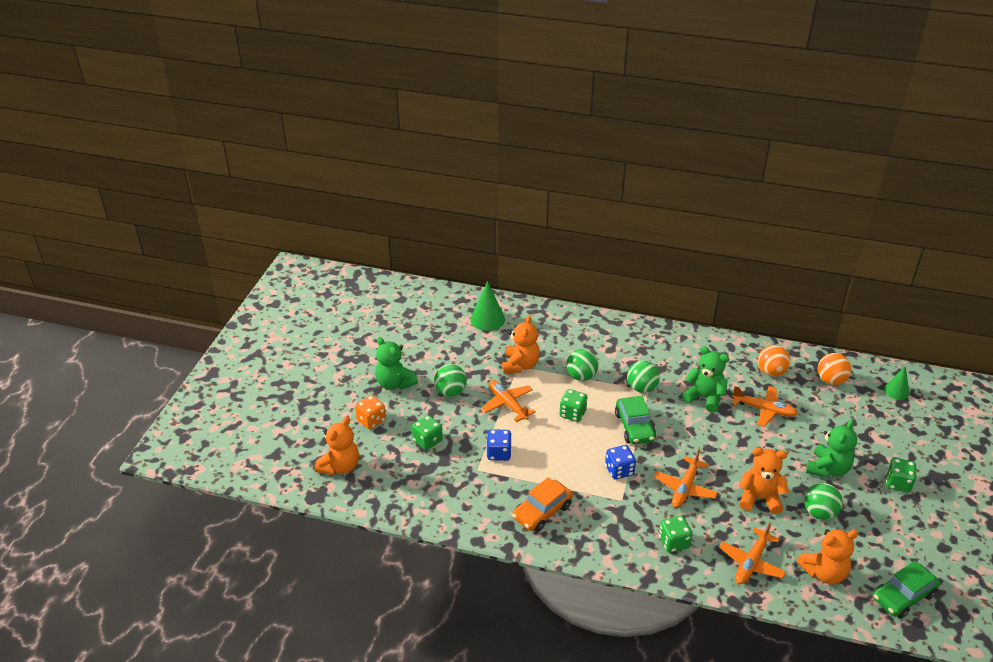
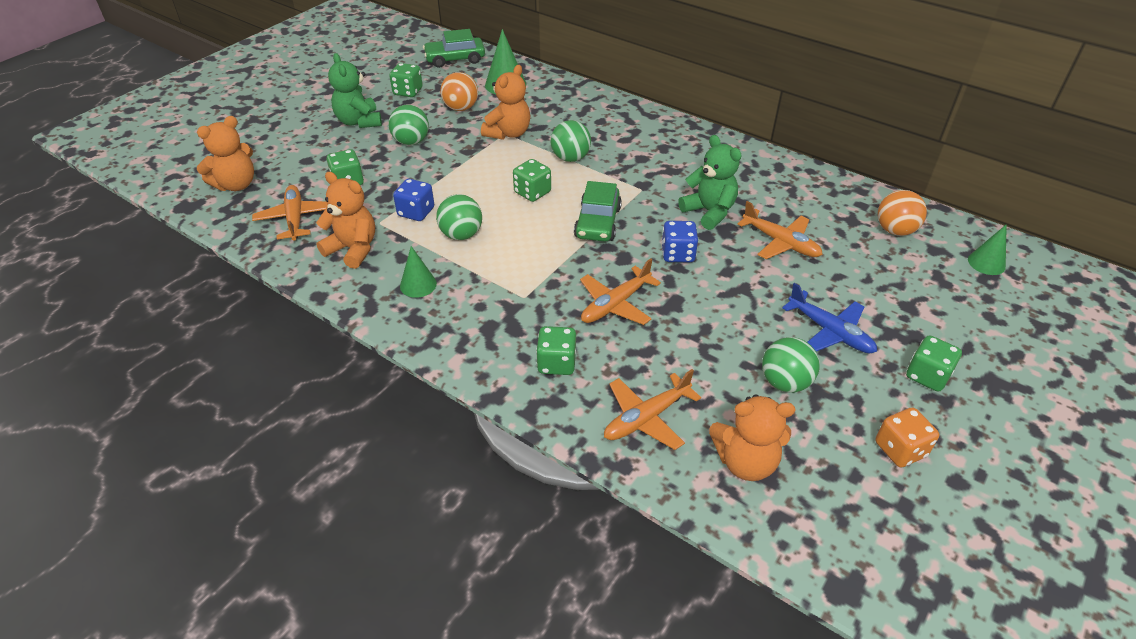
camera: 20 degrees right, 5 degrees up
orange dice [355,395,386,429] -> orange dice moved to [876,407,939,467]
orange plane [481,380,536,422] -> orange plane moved to [252,185,328,241]
orange car [512,477,573,532] -> green cone [400,246,437,298]
blue dice [605,445,636,479] -> blue dice moved to [661,221,698,262]
green ball [627,360,660,393] -> green ball moved to [436,194,482,240]
orange teddy bear [739,448,789,514] -> orange teddy bear moved to [316,172,375,269]
orange ball [758,345,791,377] -> orange ball moved to [440,72,478,111]
green teddy bear [806,419,857,478] -> blue plane [782,283,877,353]
green car [873,561,940,619] -> green car moved to [423,29,485,68]
none -> green dice [389,63,423,97]

